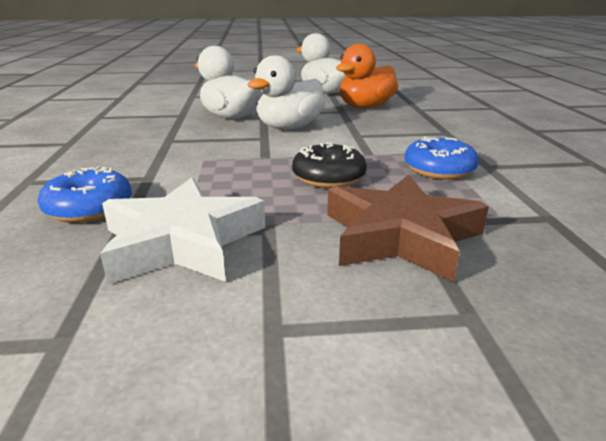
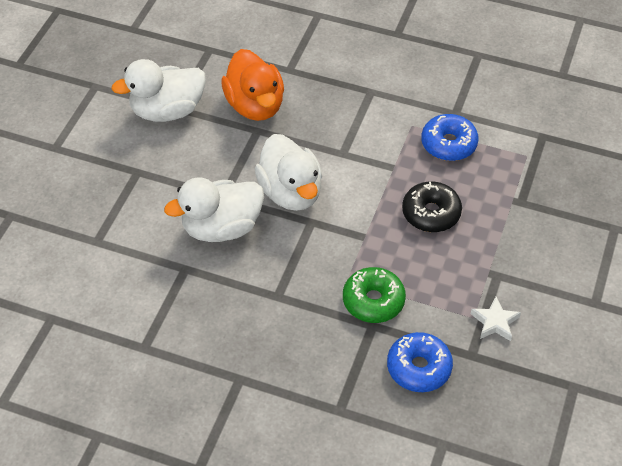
camera: 65 degrees left, 25 degrees up
white star [100,178,266,284] -> white star [471,297,521,341], size x0.46
brown star [327,175,489,282] -> none
none -> green donut [343,267,406,323]

